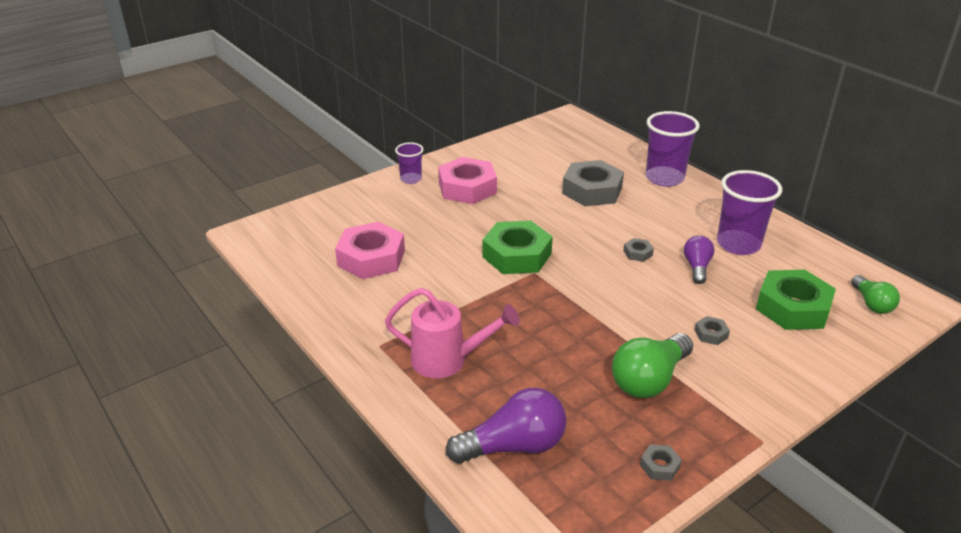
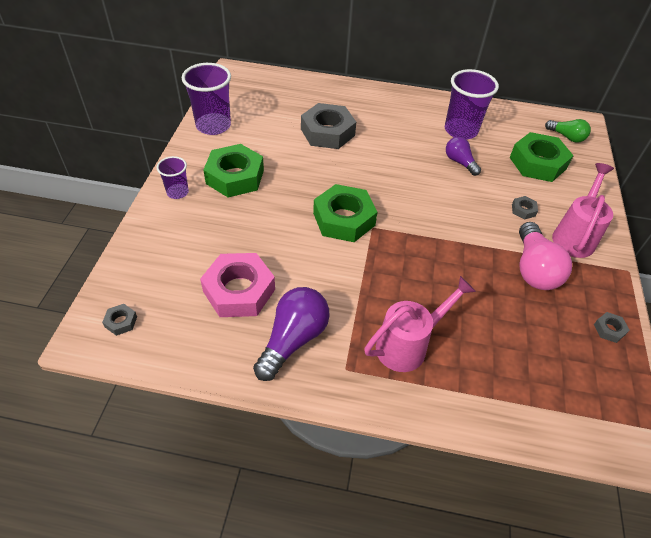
camera: 45 degrees left, 15 degrees up
pink nut [438,157,497,204] -> green nut [203,144,264,197]
purple light bulb [446,388,566,464] -> purple light bulb moved to [253,287,330,381]
green light bulb [612,333,693,398] -> pink light bulb [519,222,572,290]
grey nut [623,238,654,262] -> grey nut moved to [102,304,137,336]
purple cup [646,111,700,187] -> purple cup moved to [182,63,231,135]
none -> pink watering can [552,163,614,258]

